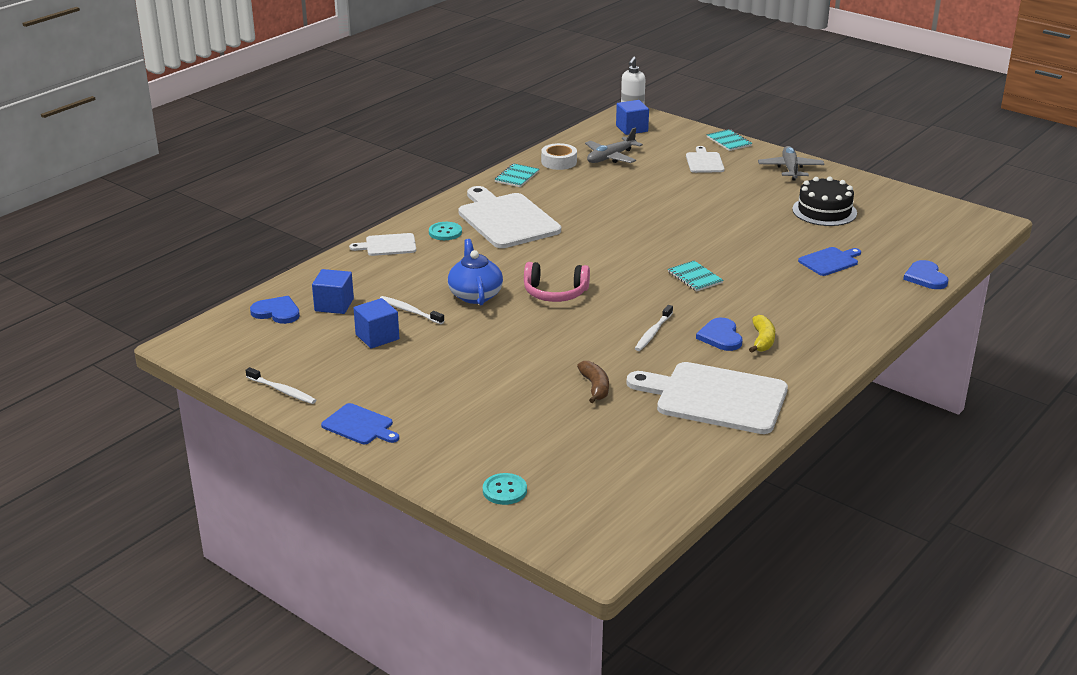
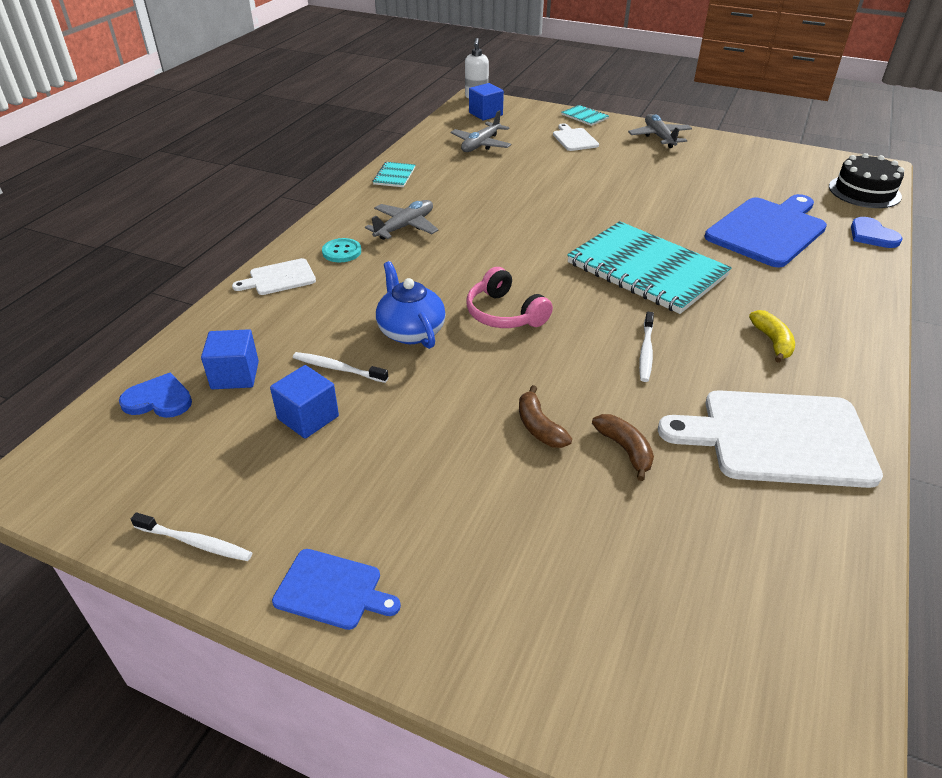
camera: 15 degrees left, 10 degrees up
white cutting board [458,186,561,248] -> grey plane [365,200,439,240]
turquoise button [483,473,527,505] -> none
pink headphones [524,262,590,302] -> pink headphones turned 60 degrees clockwise [467,267,553,328]
white tape [541,143,577,170] -> none
turquoise notebook [668,261,723,291] -> turquoise notebook [567,221,732,314], size x2.42
blue heart [696,318,742,351] -> none
black cake [792,177,857,226] -> black cake moved to [829,153,904,208]
blue cutting board [798,247,861,276] -> blue cutting board [705,194,827,268], size x2.01
none -> brown banana [519,385,572,448]

